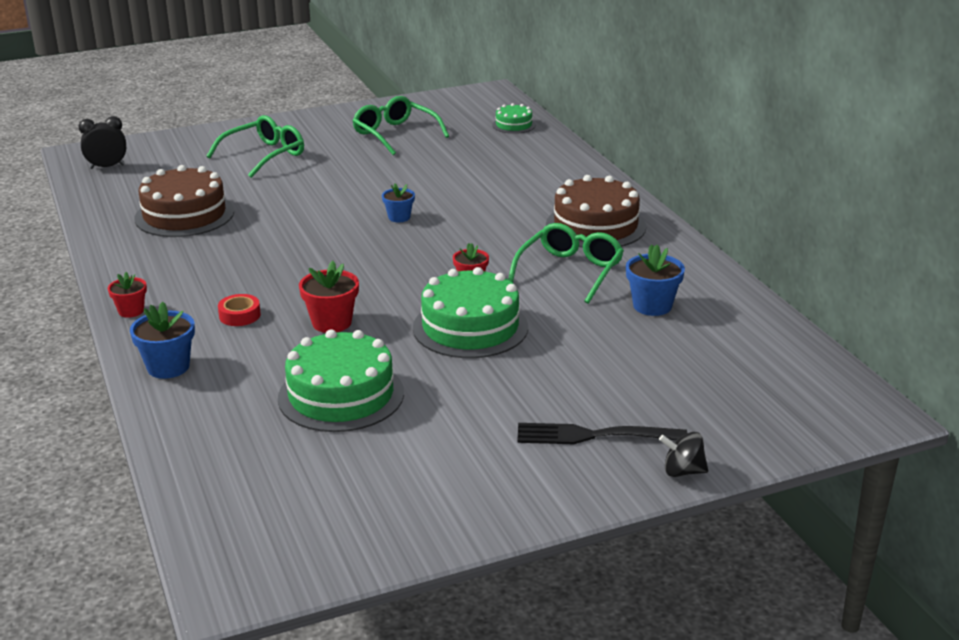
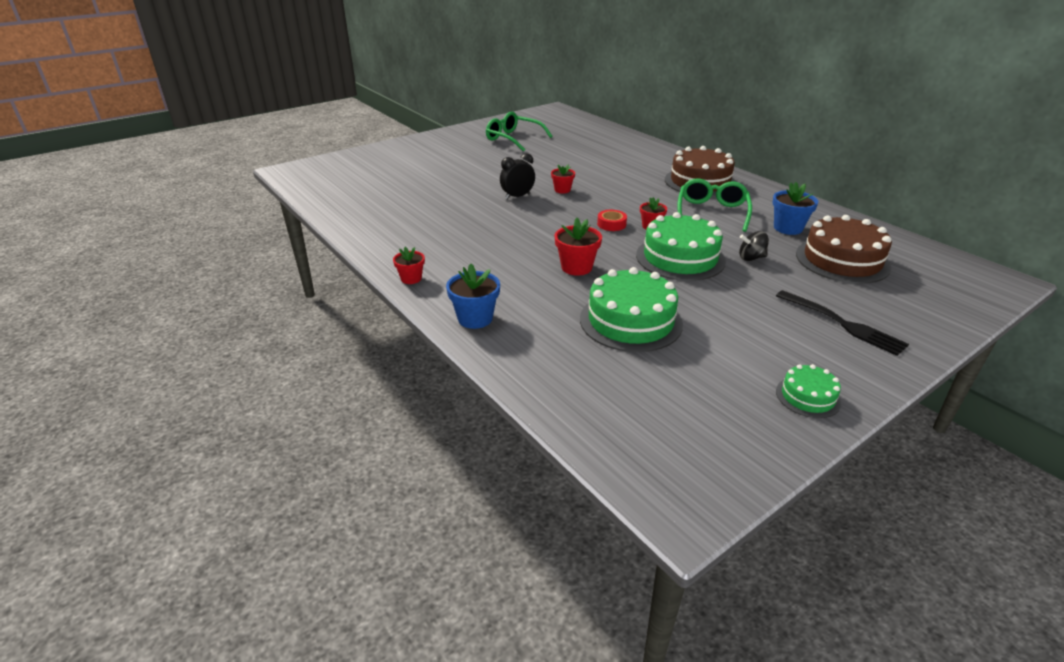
camera: 15 degrees left, 5 degrees up
black clock [78,116,126,169] -> black clock moved to [500,153,535,199]
brown cake [134,165,234,237] -> brown cake moved to [796,215,892,284]
green glasses [207,115,304,178] -> none
red tape [218,294,261,326] -> red tape moved to [597,210,627,231]
blue flower pot [382,184,415,222] -> red flower pot [551,164,575,193]
green cake [492,103,536,134] -> green cake moved to [776,364,841,418]
black fork [517,423,687,444] -> black fork turned 120 degrees counterclockwise [776,290,909,356]
black spinning top [659,432,708,477] -> black spinning top moved to [739,231,769,261]

